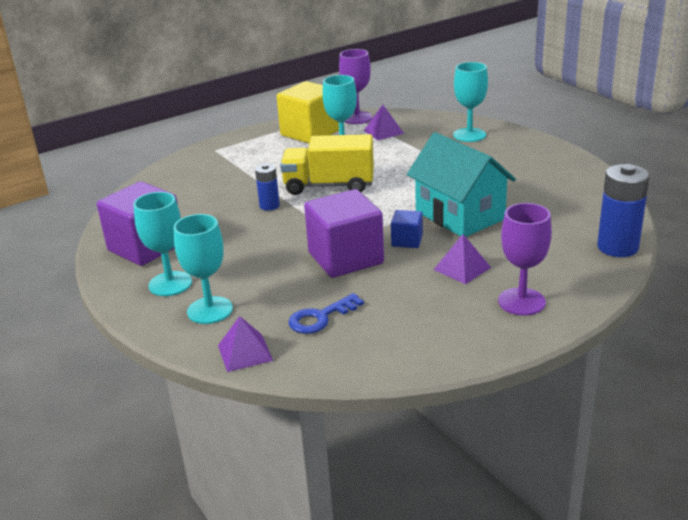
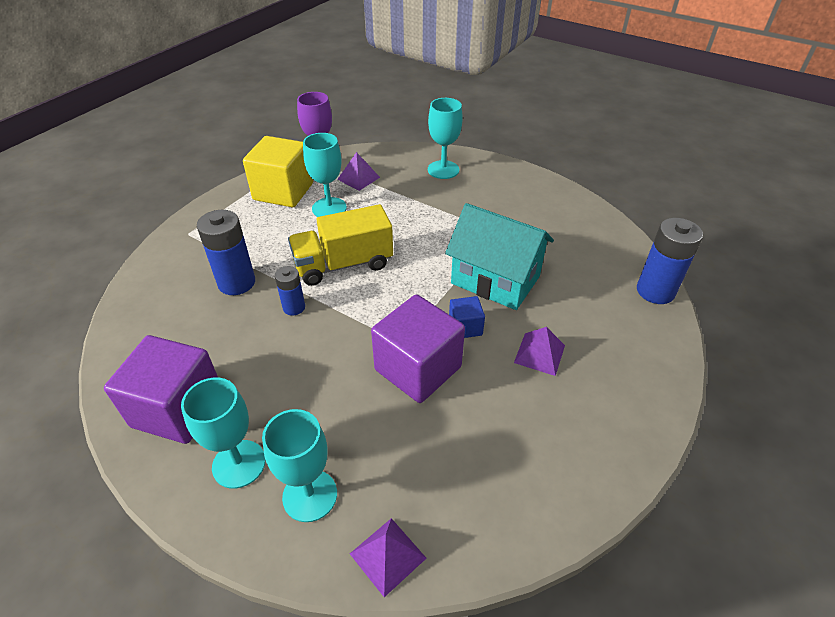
camera: 25 degrees left, 15 degrees up
blue key [288,293,364,334] -> none
purple goblet [498,203,552,316] -> none
none -> blue battery [197,210,255,295]

